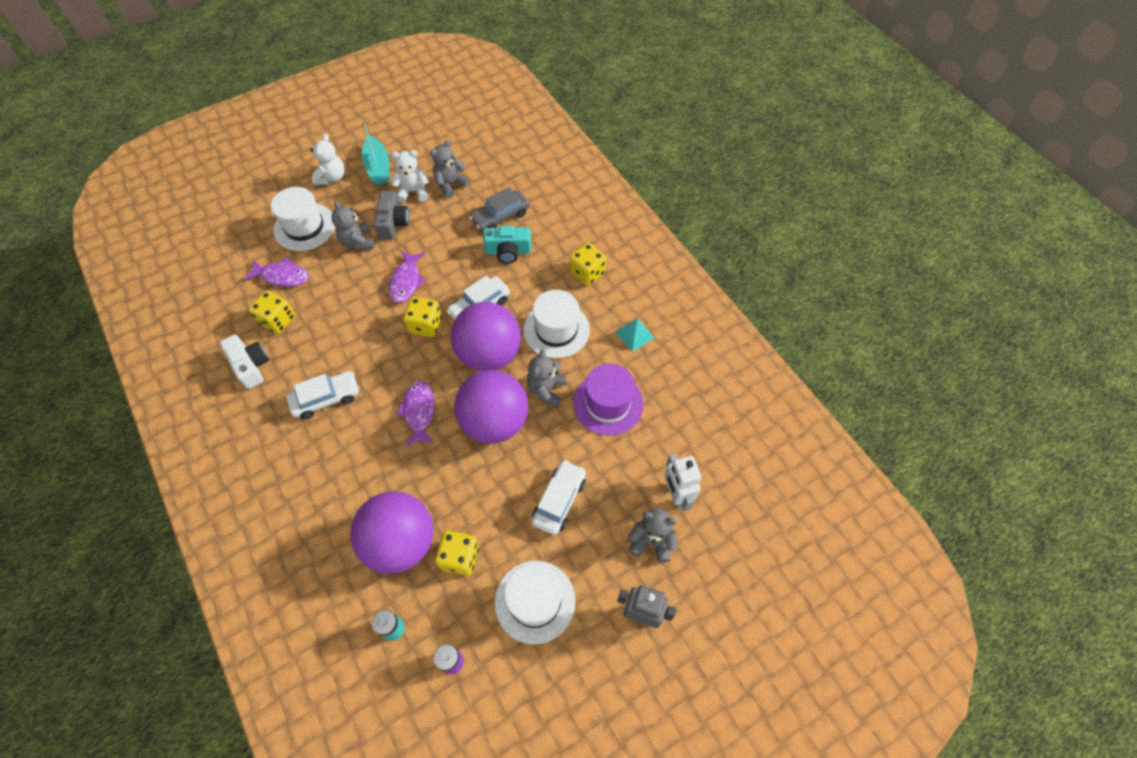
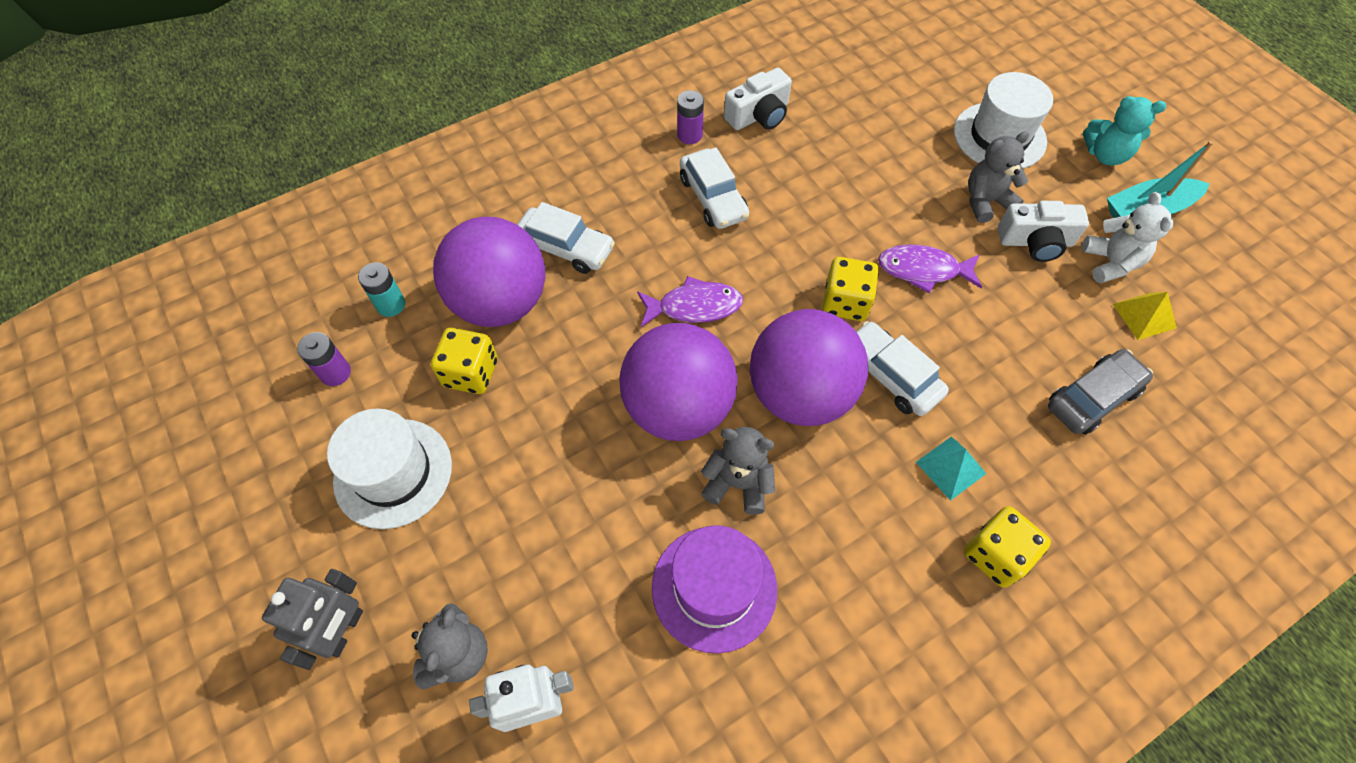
camera: 90 degrees right, 0 degrees up
purple fish [244,258,309,287] -> none
yellow dice [249,291,295,334] -> none
white teddy bear [310,134,345,185] -> turquoise teddy bear [1083,96,1166,166]
grey camera [374,191,409,240] -> white camera [998,201,1089,262]
grey teddy bear [430,140,470,198] -> yellow pyramid [1113,292,1177,340]
grey car [469,187,529,232] -> grey car turned 90 degrees clockwise [1048,349,1153,435]
turquoise camera [483,226,531,264] -> none
white hat [524,290,590,359] -> none
white car [532,460,586,535] -> white car moved to [517,202,615,274]
turquoise pyramid [616,318,654,352] -> turquoise pyramid moved to [916,436,986,501]
none -> purple battery [677,90,704,144]

